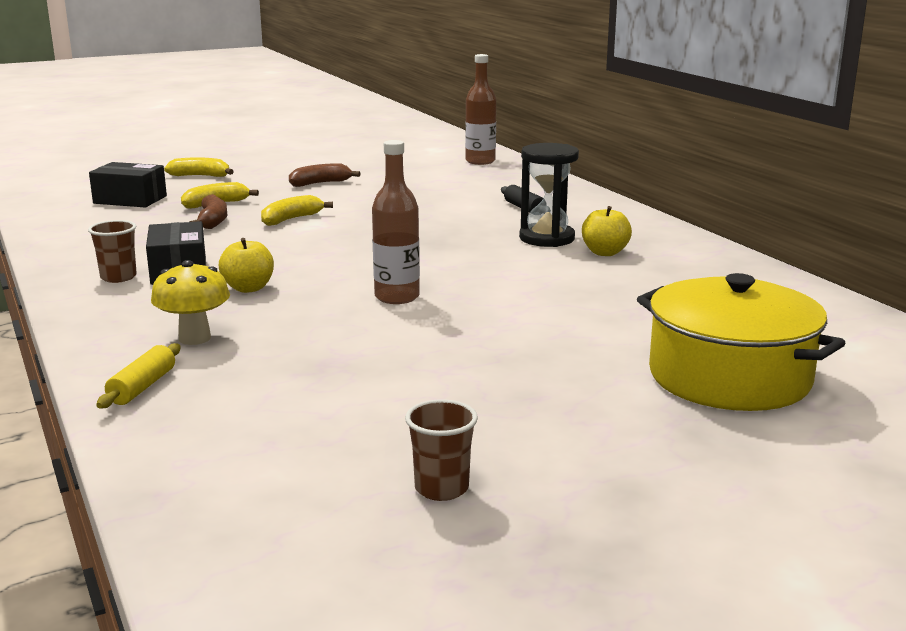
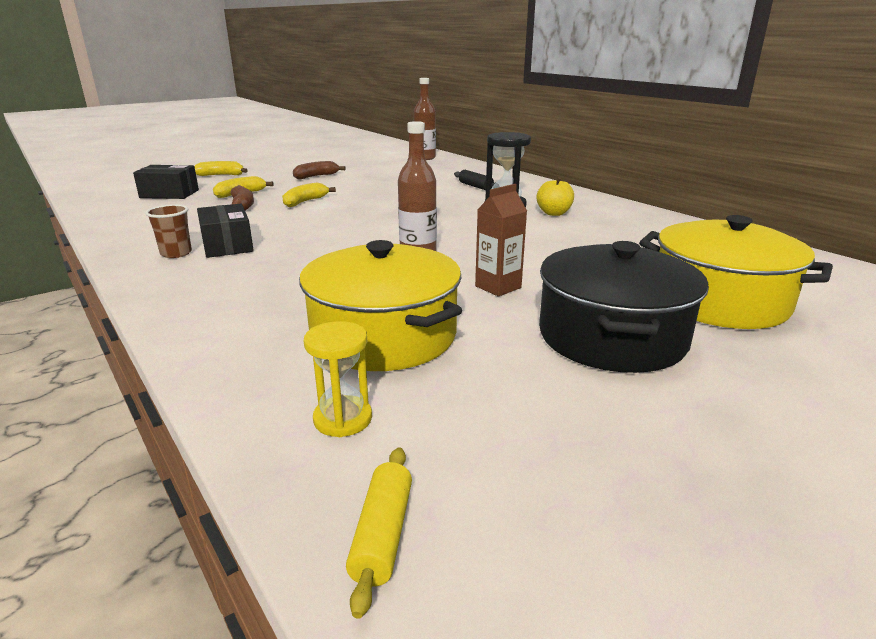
camera: 10 degrees left, 5 degrees up
yellow rolling pin [96,343,181,408] -> yellow rolling pin moved to [346,447,412,619]
yellow mushroom [151,260,230,345] -> none
yellow apple [219,238,274,293] -> none
brown cup [405,399,478,501] -> none
none -> yellow pot [299,240,462,371]
none -> yellow hourglass [304,321,372,437]
none -> brown carton [475,184,527,297]
none -> black pot [539,241,709,373]

